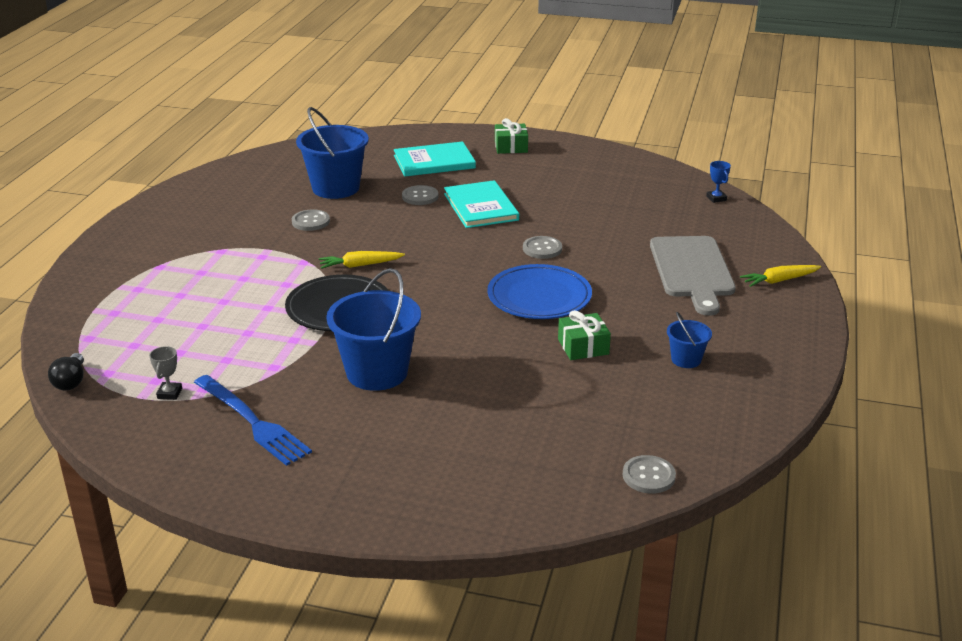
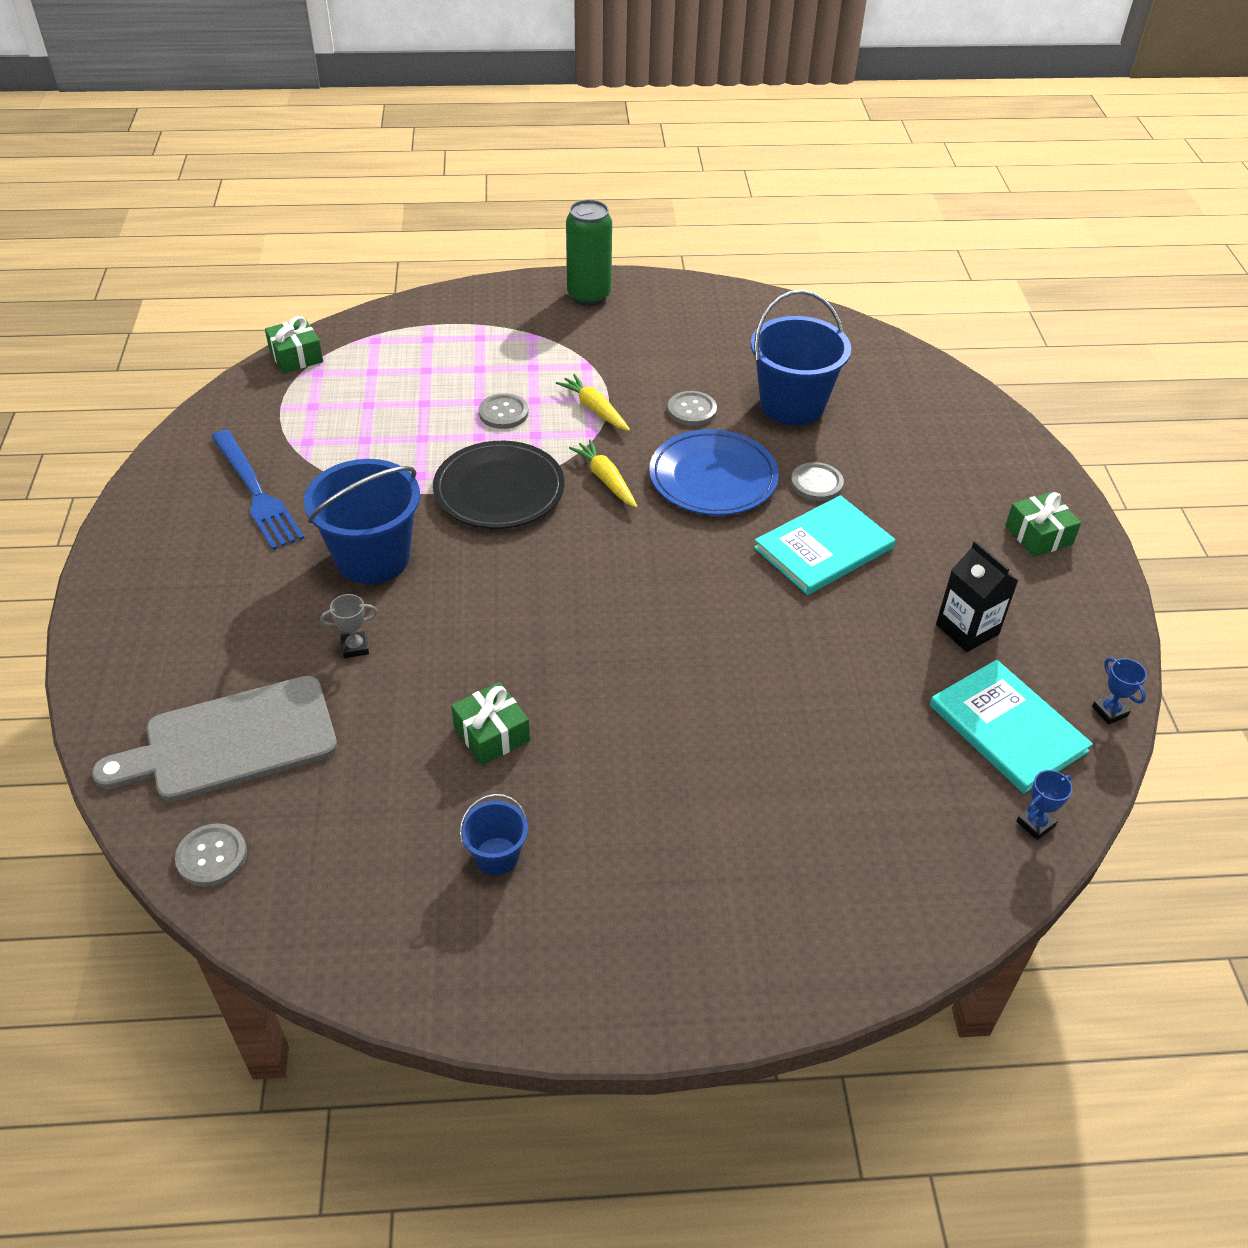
camera: 70 degrees right, 15 degrees up
black light bulb [48,353,84,391] -> green gift [265,316,323,373]
grey trophy [149,346,182,400] -> grey trophy moved to [320,594,377,658]
blue fork [194,375,312,466] -> blue fork turned 60 degrees counterclockwise [211,430,304,550]
turquoise book [394,141,476,176] -> turquoise book moved to [930,660,1093,793]
blue plate [487,264,592,319] -> blue plate moved to [649,429,779,515]
grey button [523,236,562,259] -> grey button moved to [479,393,528,429]
grey cutting board [650,236,736,316] -> grey cutting board moved to [92,676,337,802]
yellow carrot [740,265,821,287] -> yellow carrot moved to [556,374,630,431]
none -> green can [566,200,612,306]
none -> black carton [936,540,1018,652]
none -> blue trophy [1092,657,1147,725]

